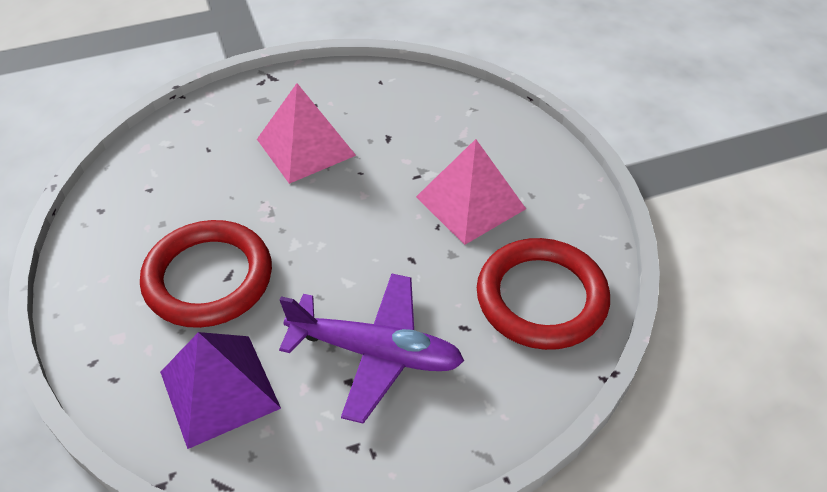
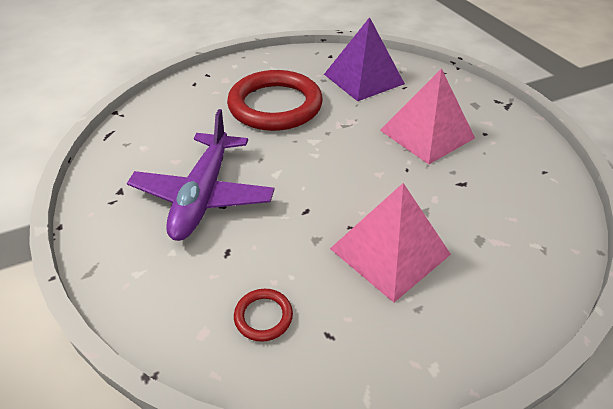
camera: 85 degrees right, 5 degrees down
purple pyramid [160,332,281,449] -> purple pyramid moved to [324,17,405,101]
red ring [477,238,610,350] -> red ring [234,289,293,342], size x0.40

